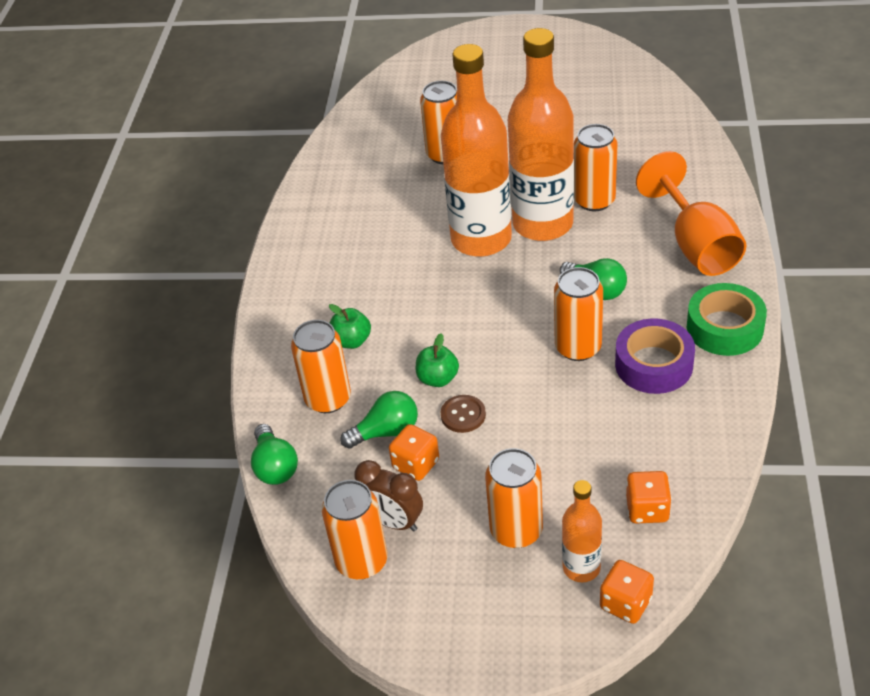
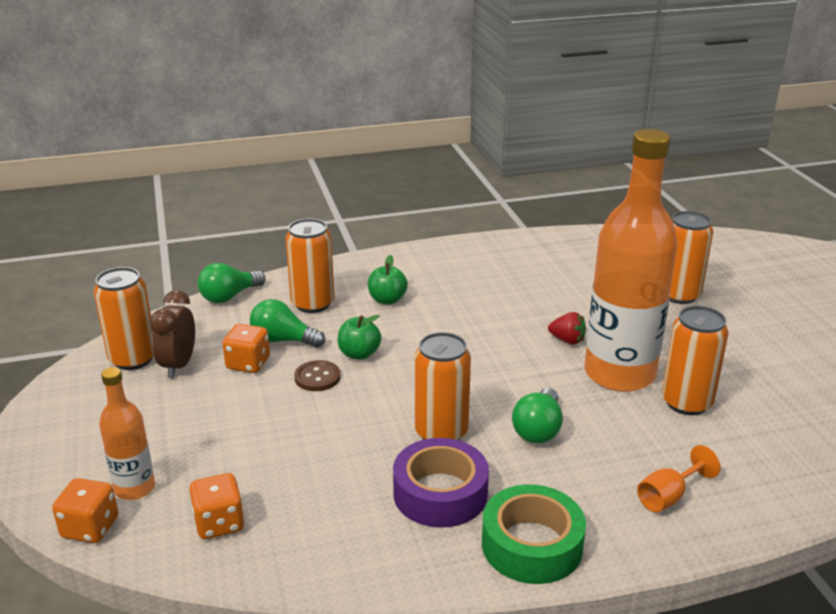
camera: 65 degrees right, 15 degrees down
green light bulb [340,391,418,449] -> green light bulb turned 150 degrees clockwise [250,299,325,348]
orange bottle [441,44,512,257] -> red strawberry [548,312,586,345]
orange can [485,448,543,548] -> none
orange goblet [636,151,746,276] -> orange goblet [637,445,720,512], size x0.47

